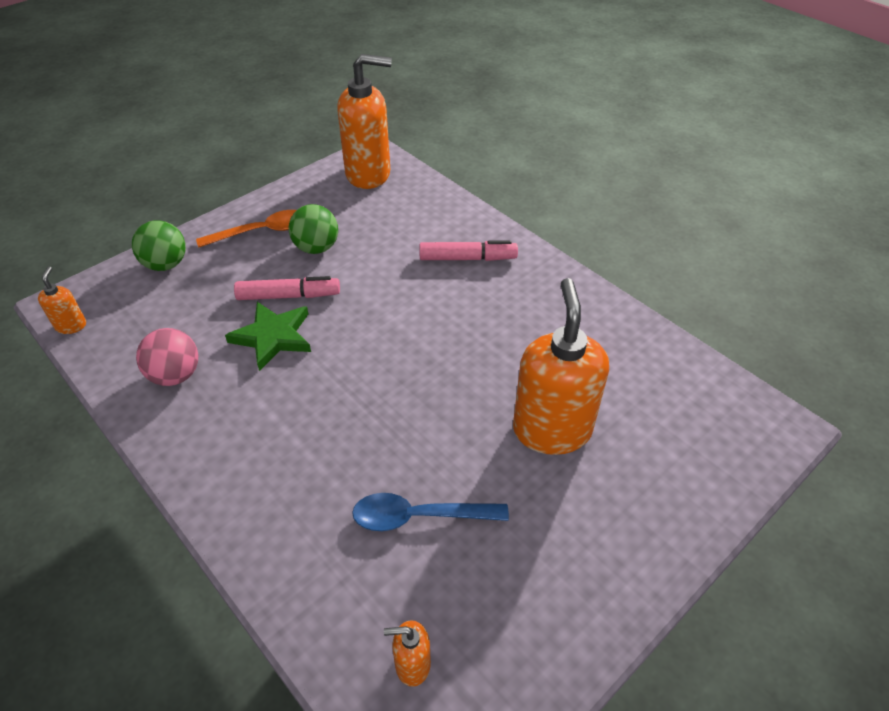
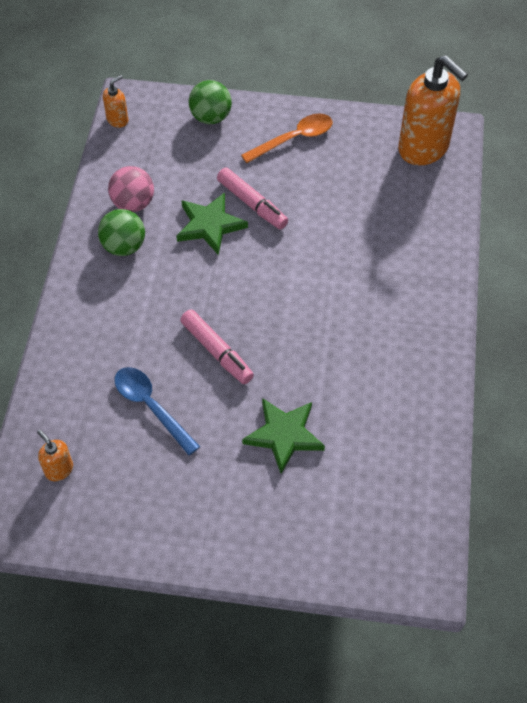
camera: 50 degrees right, 10 degrees up
orange spoon [196,210,296,248] -> orange spoon turned 60 degrees counterclockwise [241,113,333,163]
green ball [288,204,338,254] -> green ball moved to [98,209,145,256]
pink marker [419,241,518,261] -> pink marker moved to [180,309,254,384]
orange soap dispenser [513,278,609,455] -> green star [242,398,325,474]

